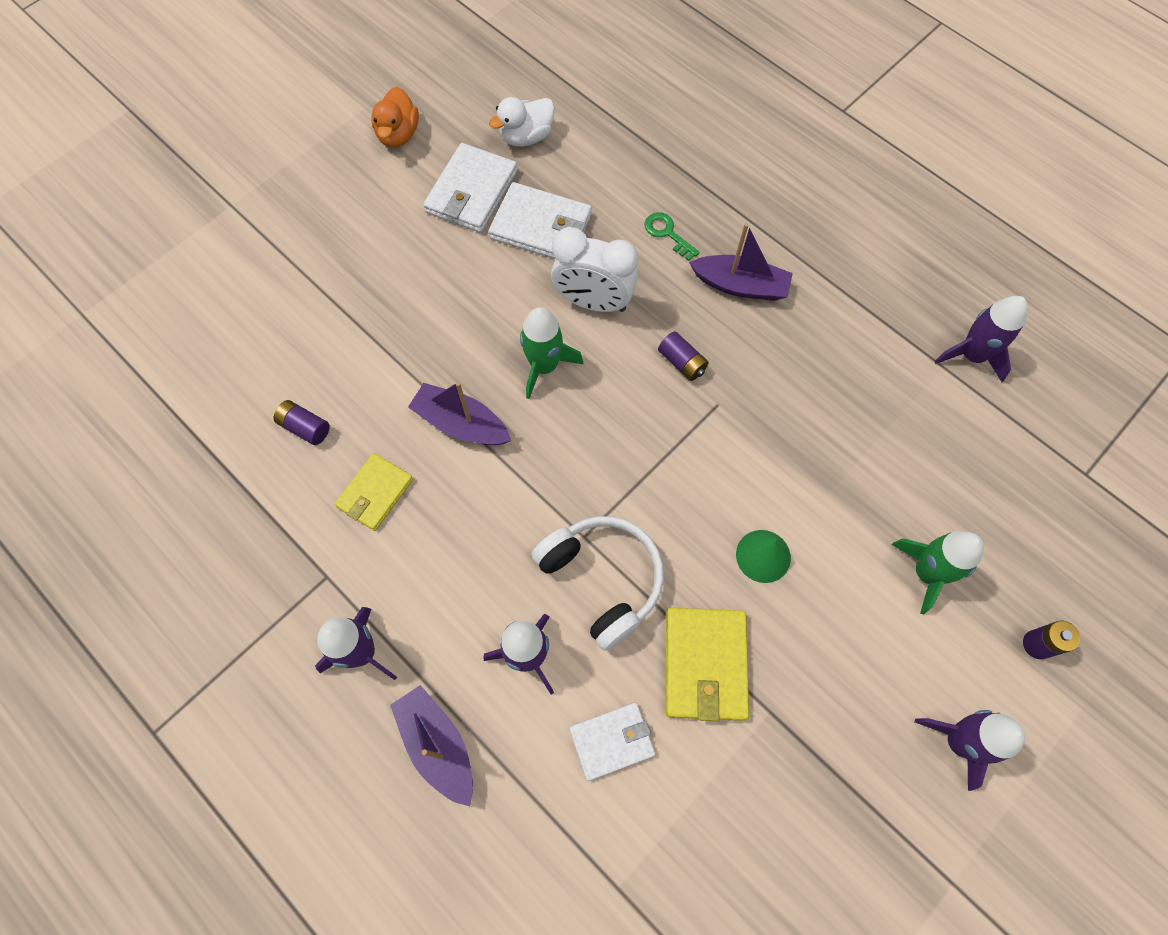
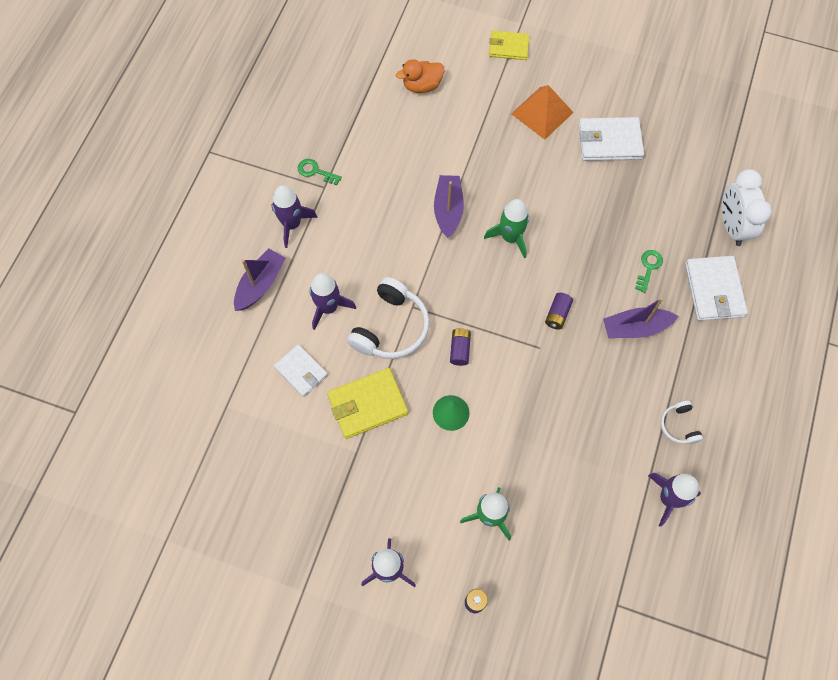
camera: 65 degrees right, 0 degrees up
purple battery [274,400,330,445] -> purple battery moved to [450,328,471,366]
yellow wallet [334,453,413,531] -> yellow wallet moved to [489,31,530,60]
orange duck [371,87,419,147] -> orange duck moved to [396,59,444,93]
white wallet [488,182,592,259] -> white wallet moved to [685,256,748,321]
white duck [489,97,555,147] -> none
white clock [551,227,638,312] -> white clock moved to [722,169,772,246]
purple boat [689,223,793,301] -> purple boat turned 90 degrees clockwise [603,298,678,338]
none -> green key [298,159,342,185]
none -> orange pyramid [511,85,574,140]
none -> white headphones [661,401,703,444]

